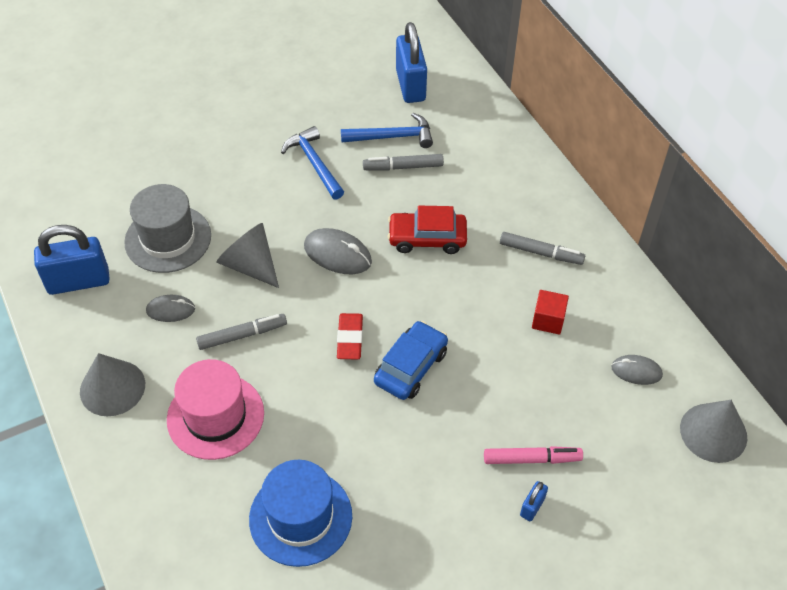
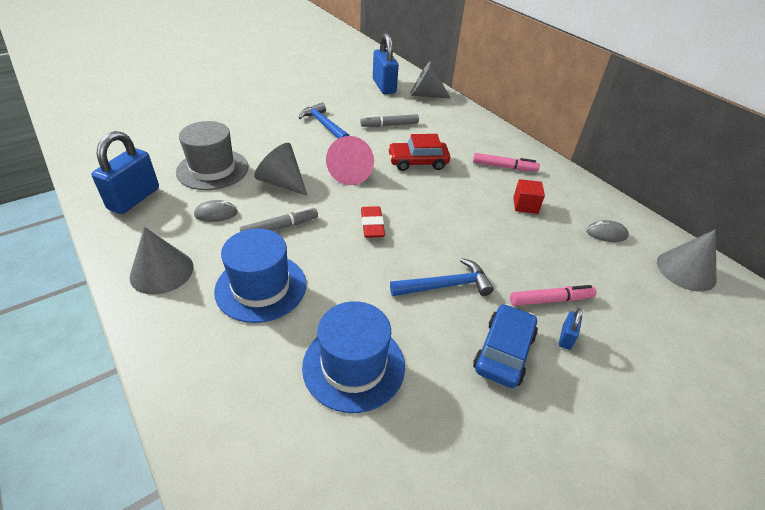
camera: 10 degrees left, 10 degrees down
blue padlock [34,225,110,295] -> blue padlock turned 45 degrees counterclockwise [92,131,159,214]
pink hat [167,359,264,460] -> blue hat [214,228,306,323]
grey mouse [304,228,372,274] -> pink cone [326,136,374,185]
blue hammer [341,113,433,148] -> blue hammer moved to [390,258,494,296]
blue car [374,321,448,400] -> blue car moved to [473,304,538,388]
grey marker [500,232,585,265] -> pink marker [473,153,540,172]
none -> grey cone [410,61,450,98]

